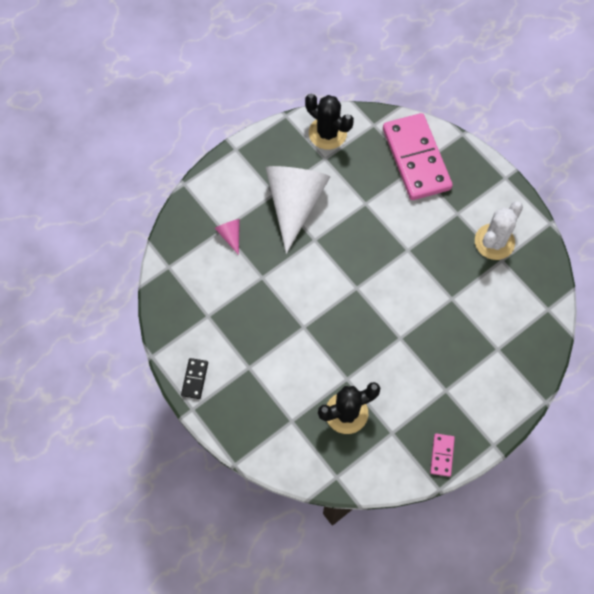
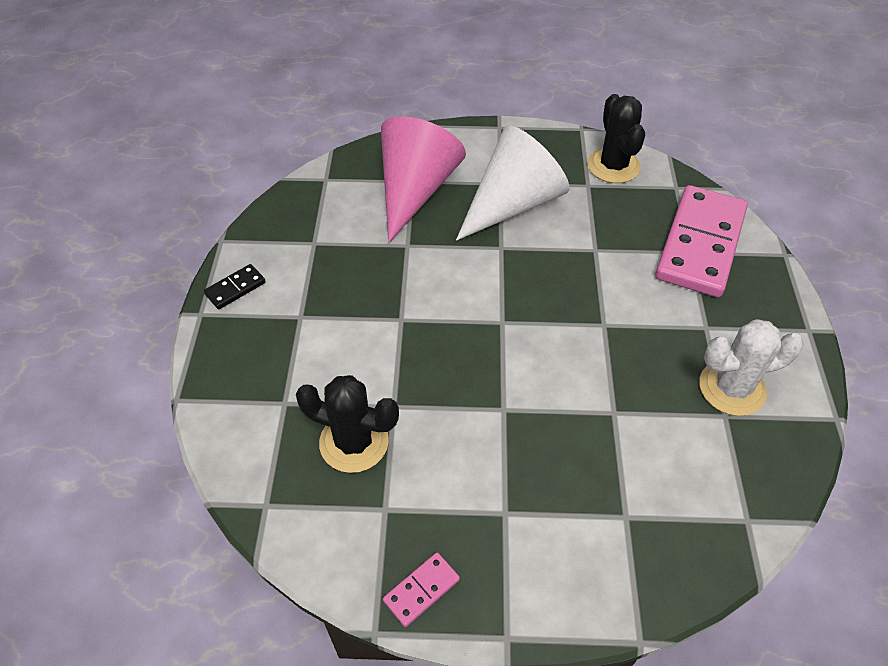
camera: 40 degrees right, 15 degrees down
pink cone [215,219,240,255] -> pink cone [381,116,466,243], size x2.45

